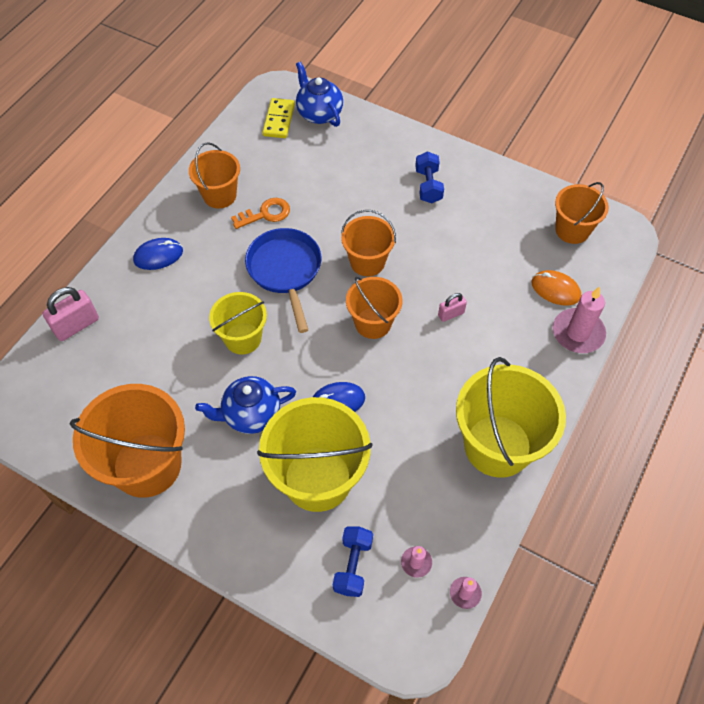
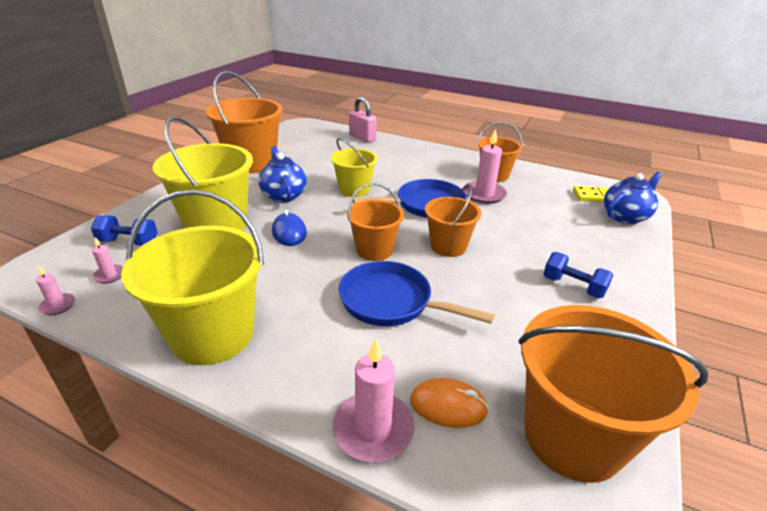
camera: 85 degrees right, 25 degrees down
blue mouse [133,238,183,270] -> none
orange key [231,198,290,229] -> pink candle [464,129,507,204]
blue dumbbell [415,151,444,203] -> blue dumbbell turned 45 degrees clockwise [543,252,613,299]
pink padlock [438,293,467,322] -> blue pan [339,261,494,326]
orange mouse [531,270,581,306] -> orange mouse turned 75 degrees clockwise [410,378,489,428]
orange bucket [555,182,609,244] -> orange bucket [518,305,708,483], size x1.70

